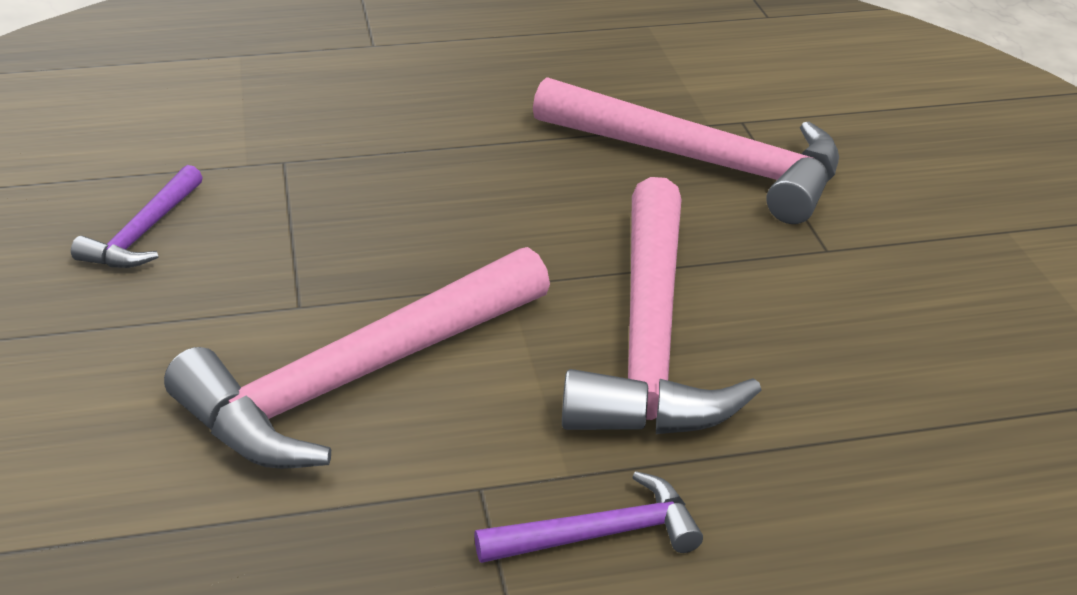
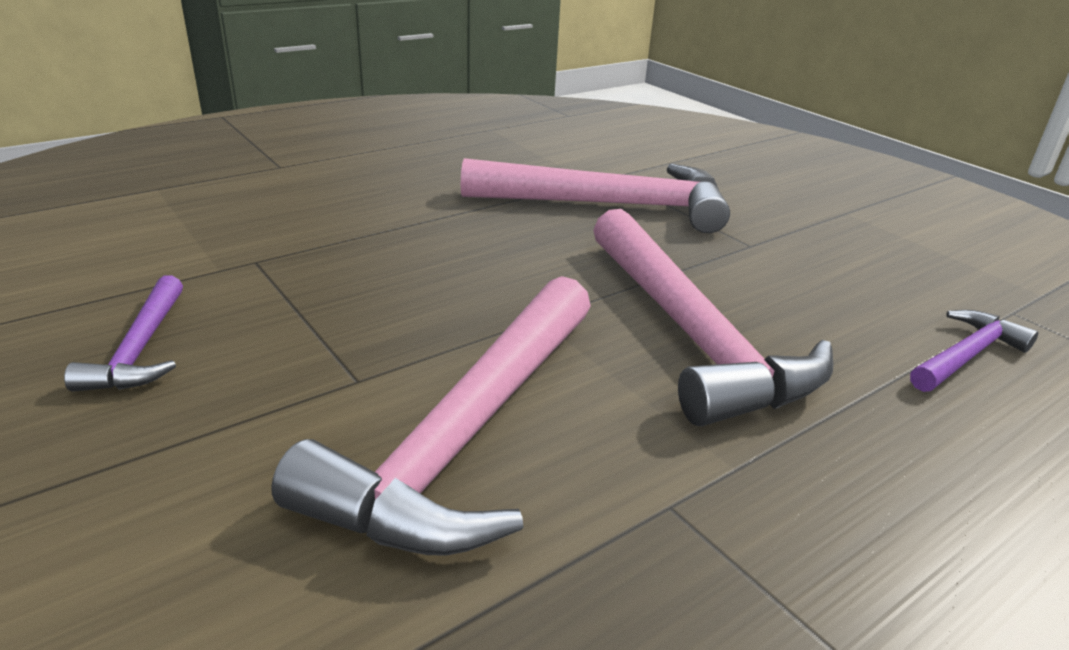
camera: 25 degrees left, 5 degrees down
purple hammer [474,471,703,563] -> purple hammer moved to [910,310,1038,392]

